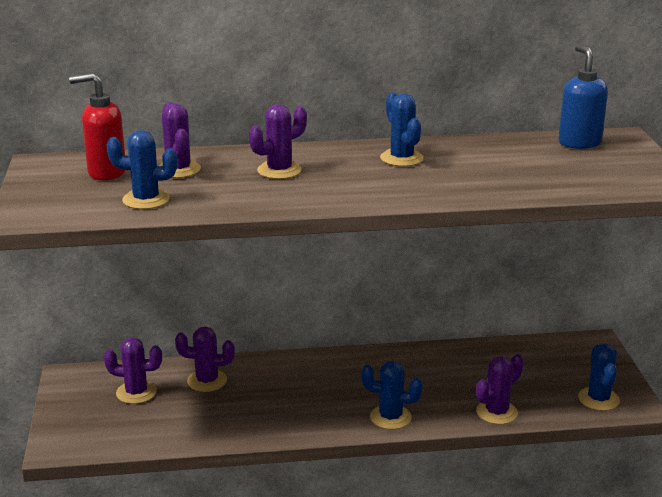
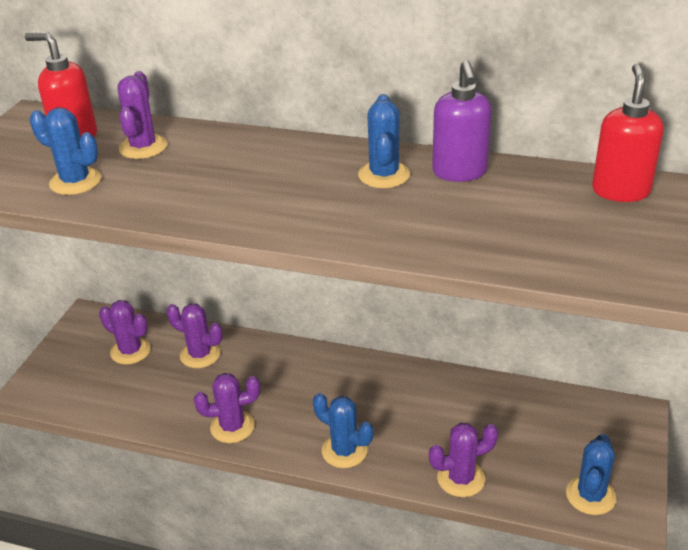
camera: 25 degrees right, 10 degrees up
purple cactus [249,104,307,179] -> purple cactus moved to [194,373,260,443]
blue soap dispenser [559,45,608,149] -> red soap dispenser [592,63,663,202]
none -> purple soap dispenser [432,60,491,182]

